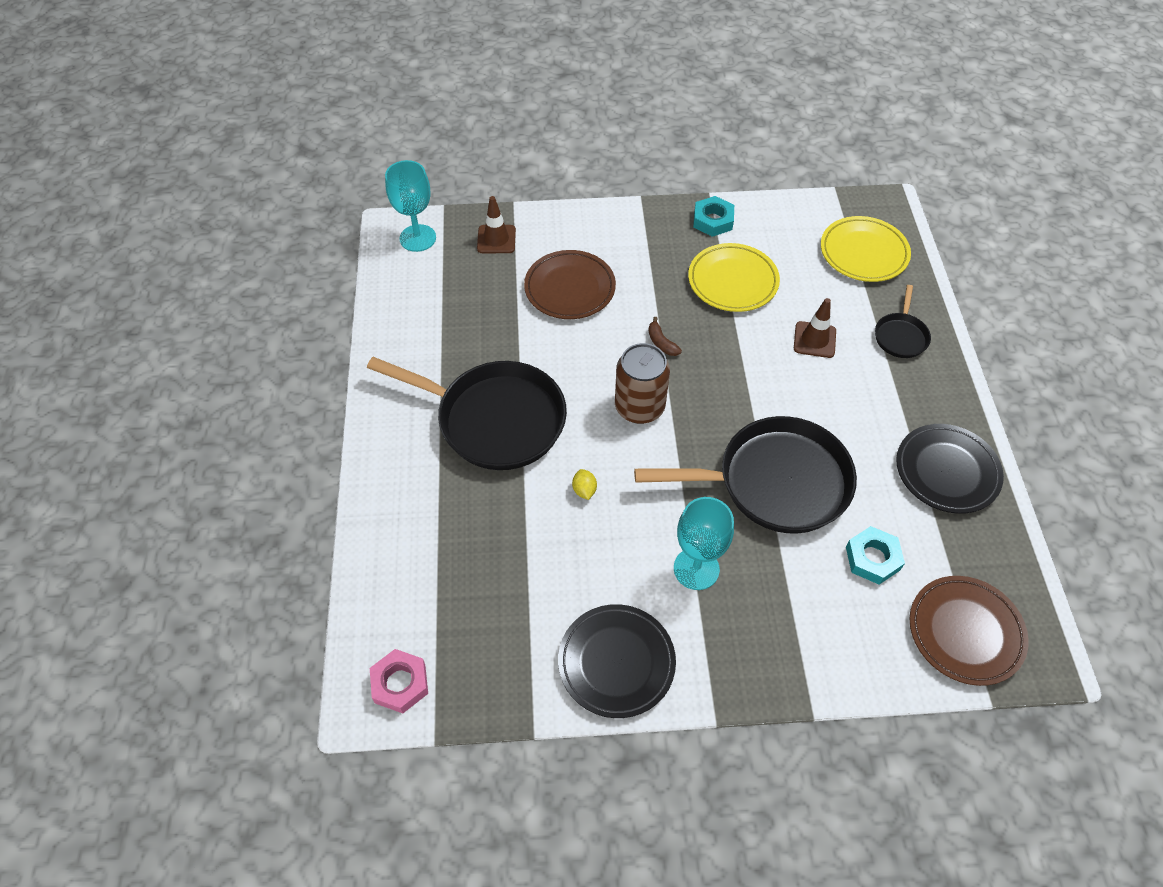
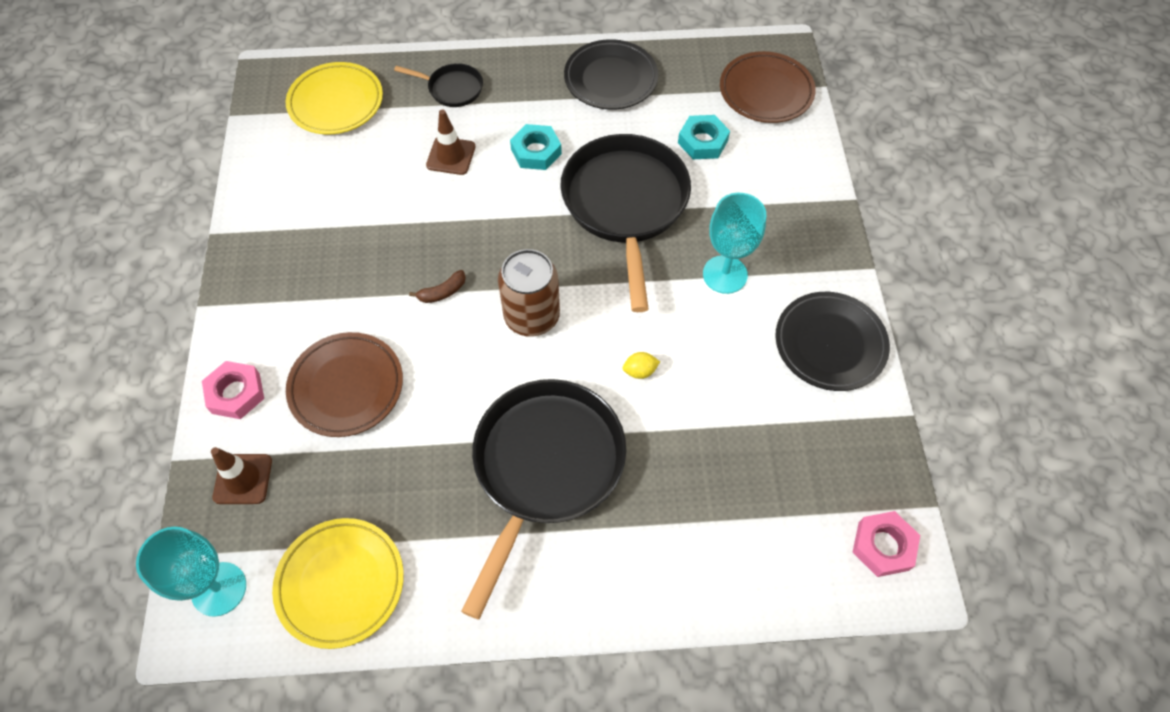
camera: 90 degrees left, 5 degrees up
yellow plate [688,243,780,312] -> yellow plate moved to [272,518,404,649]
turquoise nut [693,196,734,237] -> turquoise nut moved to [510,124,562,170]
none -> pink nut [202,361,264,419]

